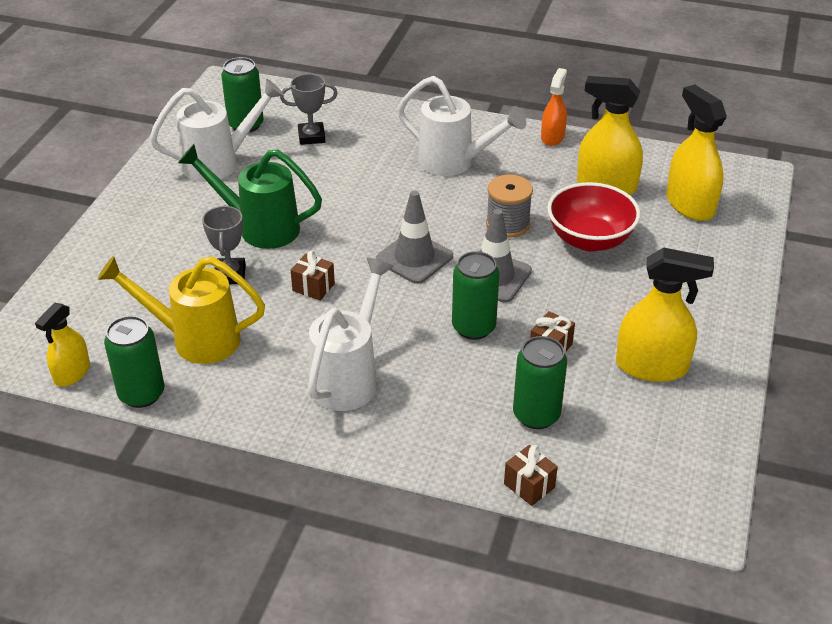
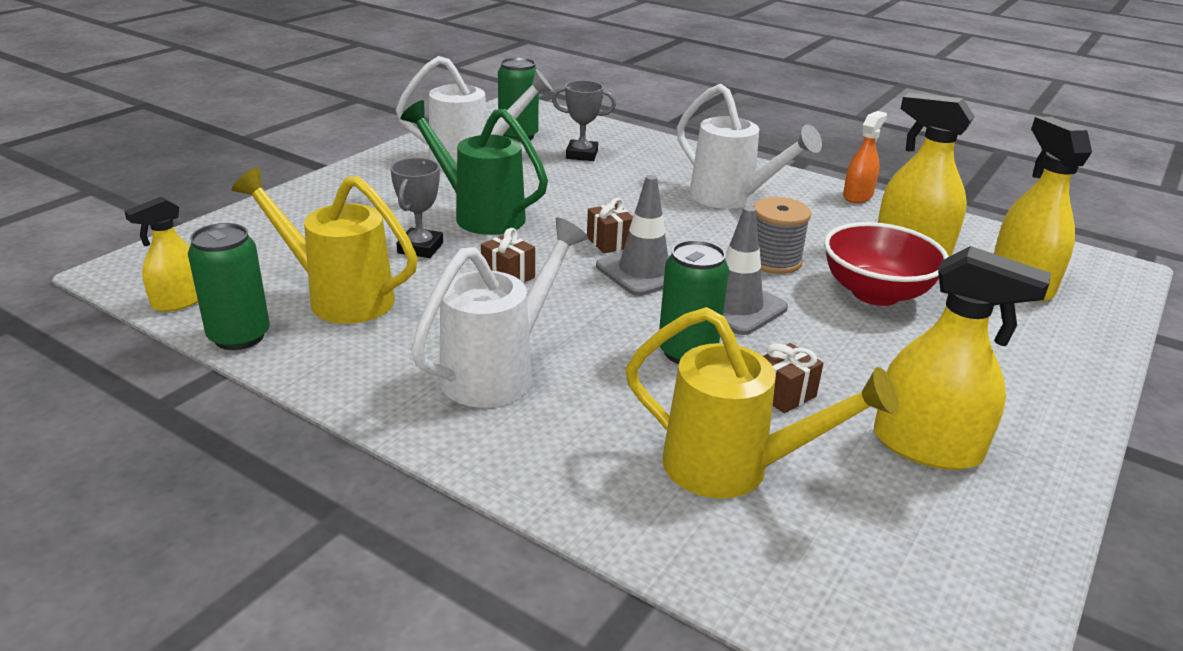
camera: 15 degrees right, 10 degrees down
brown gift [504,445,558,506] -> brown gift moved to [587,198,633,253]
green can [513,336,567,429] -> yellow watering can [626,307,899,499]

